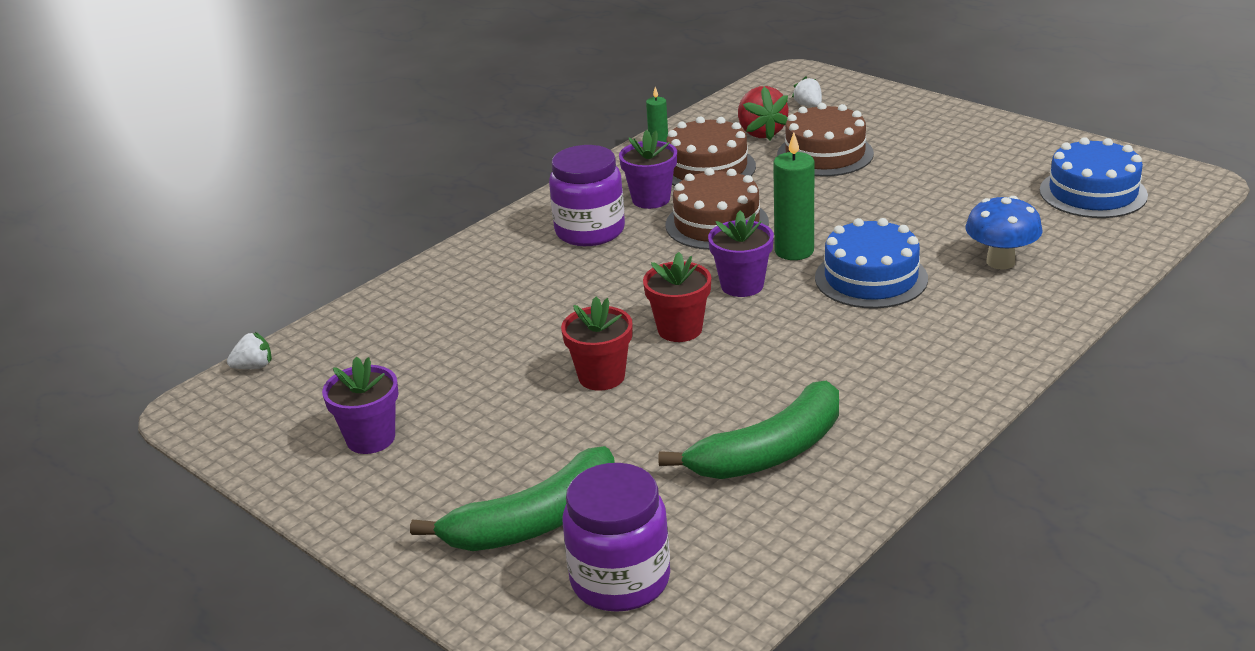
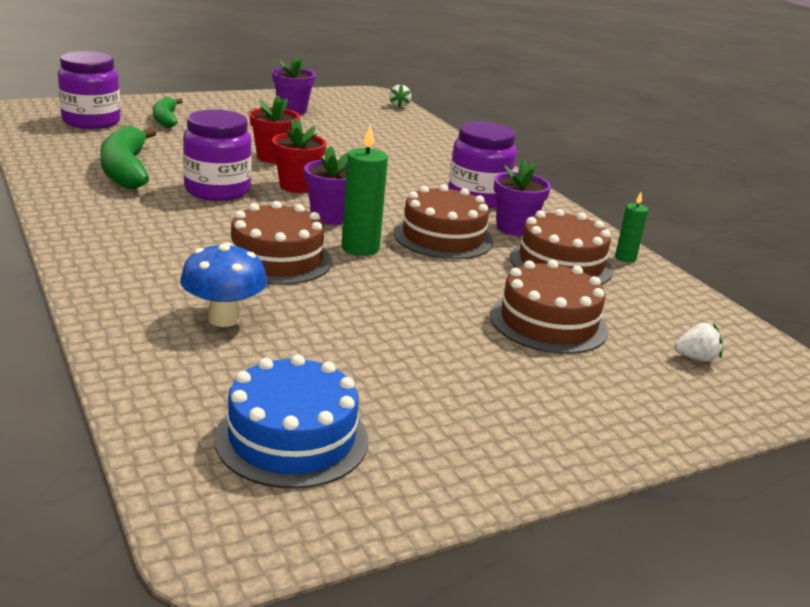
camera: 105 degrees right, 5 degrees down
green banana [410,446,615,551] -> green banana [153,97,183,128], size x0.61
red strawberry [738,86,789,140] -> none
blue cake [815,218,928,309] -> brown cake [230,201,332,285]
none -> purple jar [183,109,252,201]

